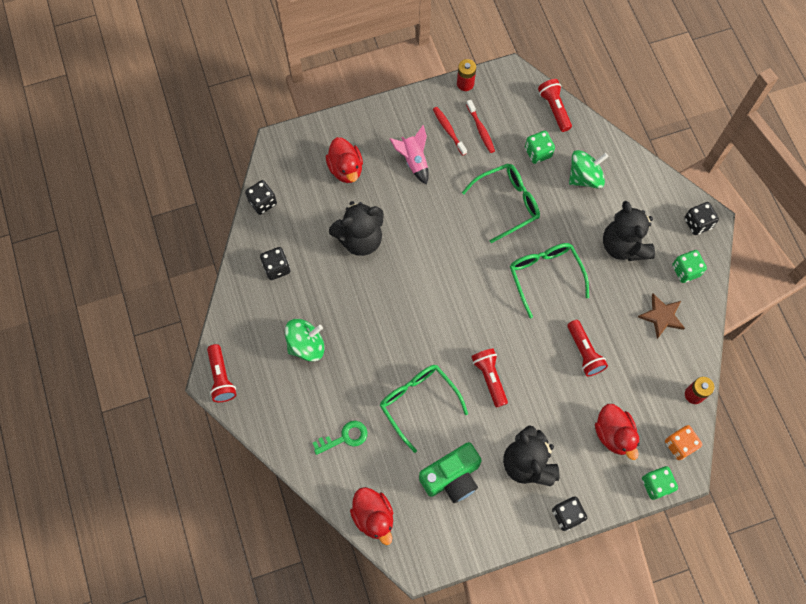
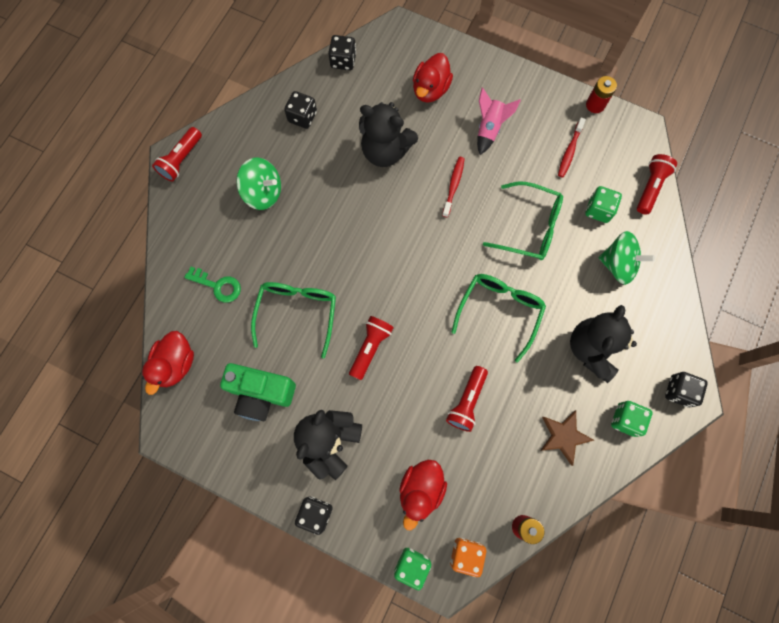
camera: 45 degrees right, 5 degrees up
red toothbrush [433,107,467,156] -> red toothbrush moved to [442,157,465,217]

